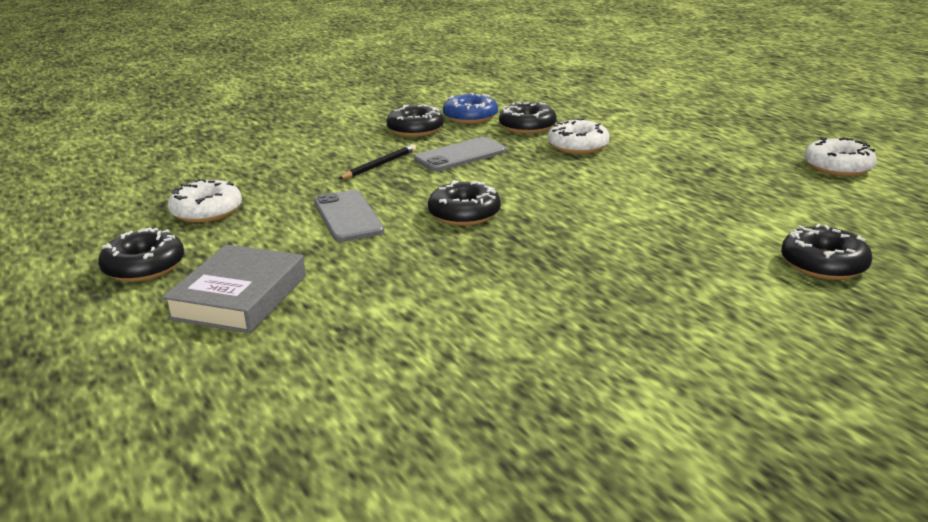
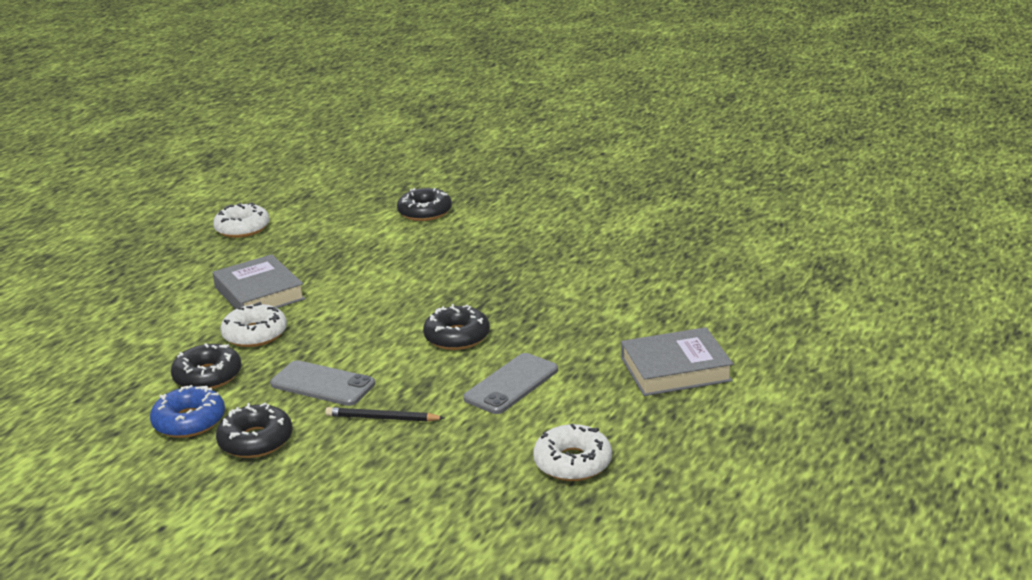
camera: 120 degrees left, 0 degrees up
black donut [98,228,185,282] -> none
none -> grey book [212,254,305,309]

